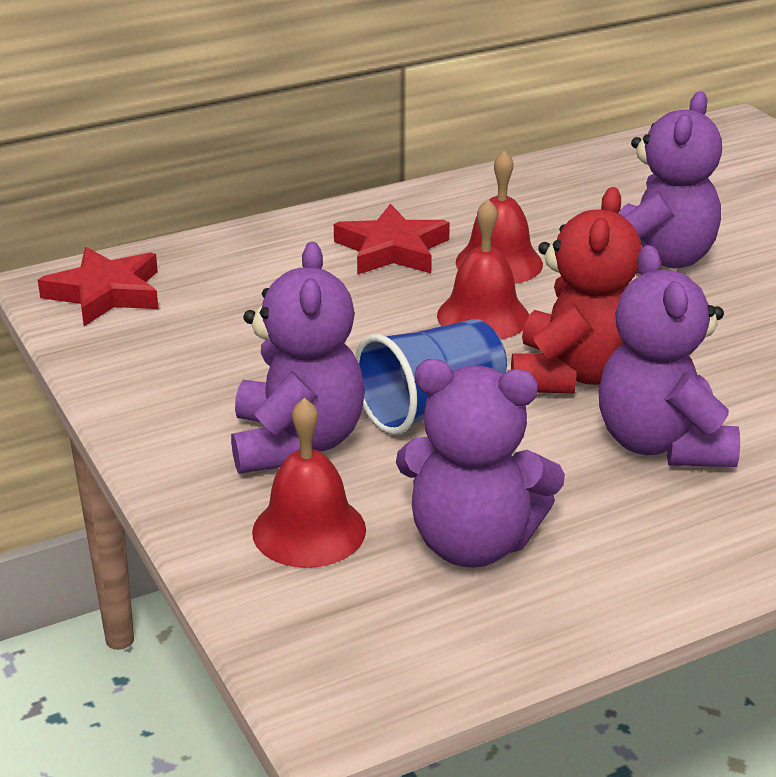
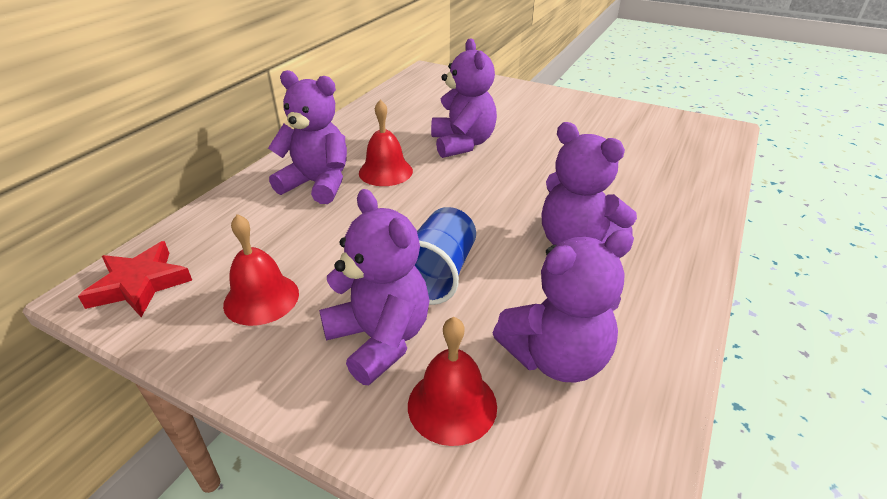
camera: 35 degrees left, 5 degrees up
red star [334,204,450,275] -> purple teddy bear [268,70,347,204]
red bell [437,199,529,339] -> red bell moved to [223,214,299,326]
red teddy bear [511,187,641,393] -> none

